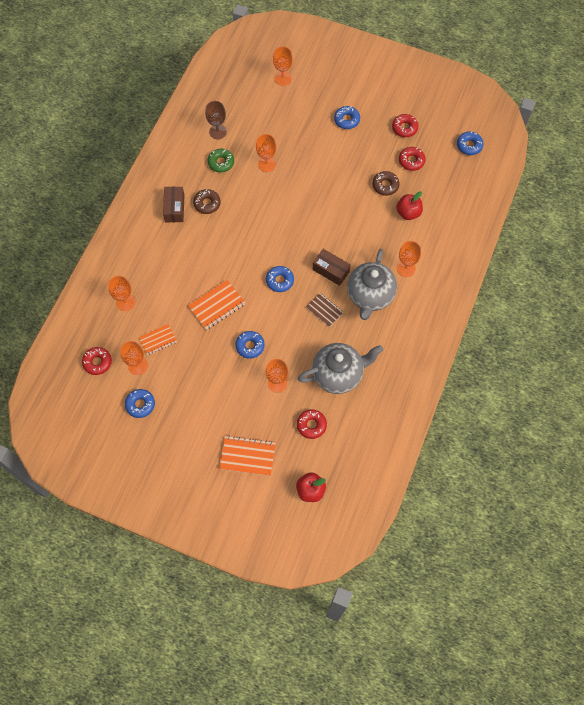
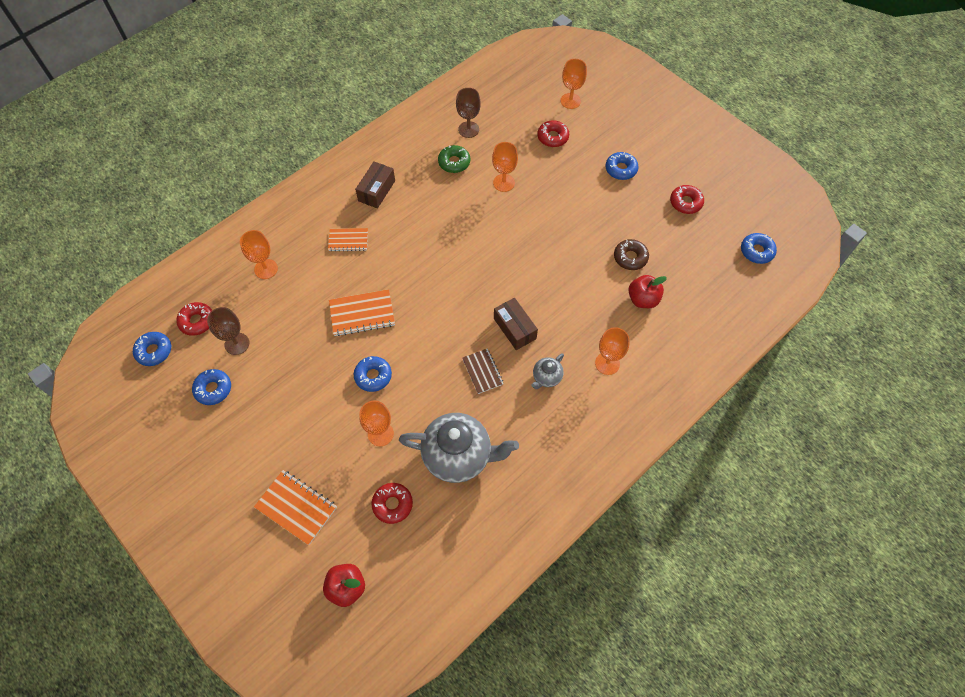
camera: 25 degrees right, 5 degrees down
orange goblet [120,341,148,375] -> brown goblet [207,307,249,355]
orange notebook [139,324,177,355] -> orange notebook moved to [328,228,368,252]
brown donut [193,189,221,214] -> none
blue donut [266,266,294,292] -> blue donut moved to [133,332,171,366]
grey teapot [347,249,397,320] -> grey teapot [531,353,564,389], size x0.46
red donut [399,147,426,171] -> red donut moved to [537,120,569,147]

